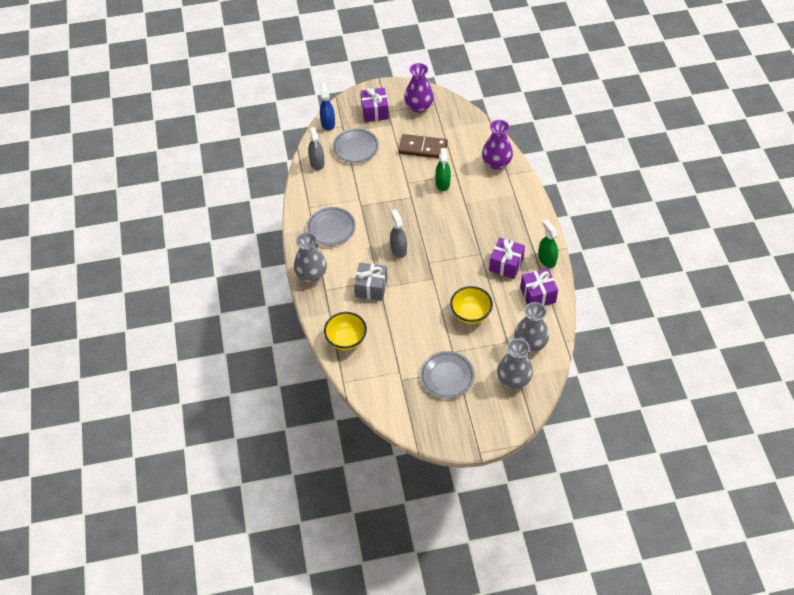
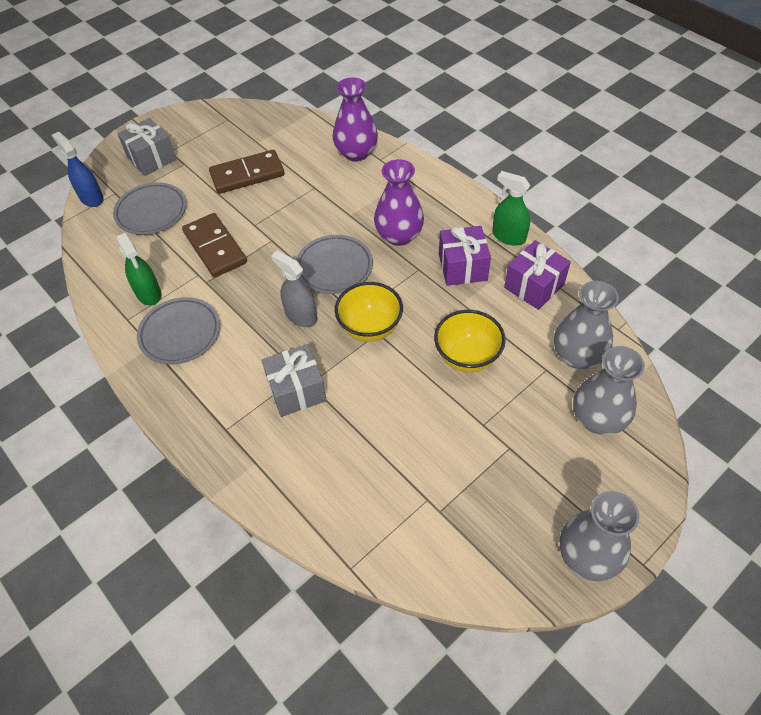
camera: 30 degrees left, 0 degrees up
grey vase [294,232,327,282] -> grey vase moved to [560,491,639,581]
grey spray bottle [308,127,325,170] -> none
yellow bowl [324,312,367,351] -> yellow bowl moved to [335,282,403,342]
purple gift [361,88,389,122] -> grey gift [117,118,176,176]
purple vase [404,63,434,113] -> purple vase moved to [374,159,424,246]
grey plate [420,351,474,399] -> grey plate moved to [296,235,373,294]
green spray bottle [435,148,451,191] -> green spray bottle moved to [116,233,161,306]
none -> brown domino [182,213,247,278]

